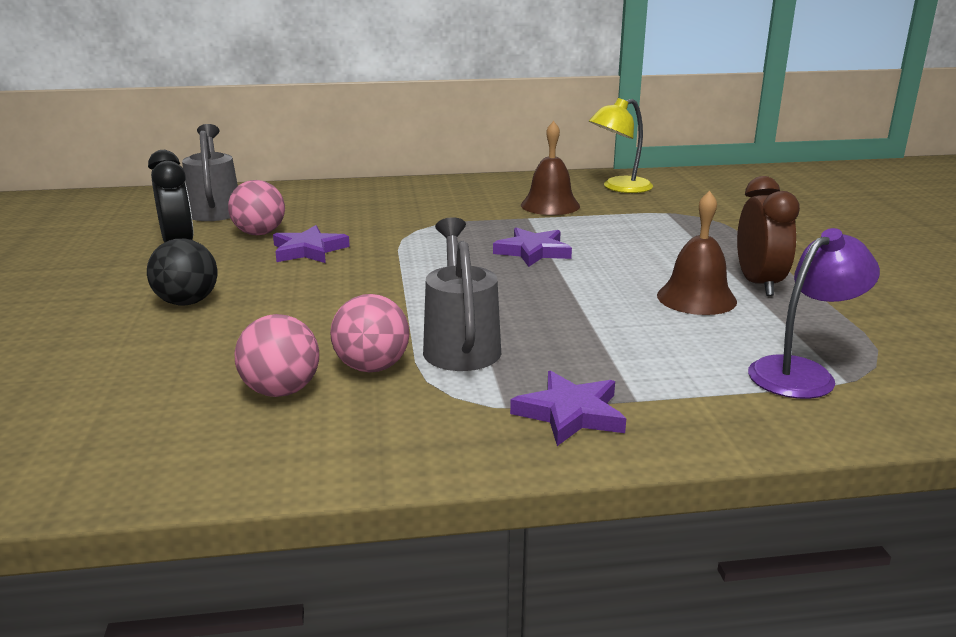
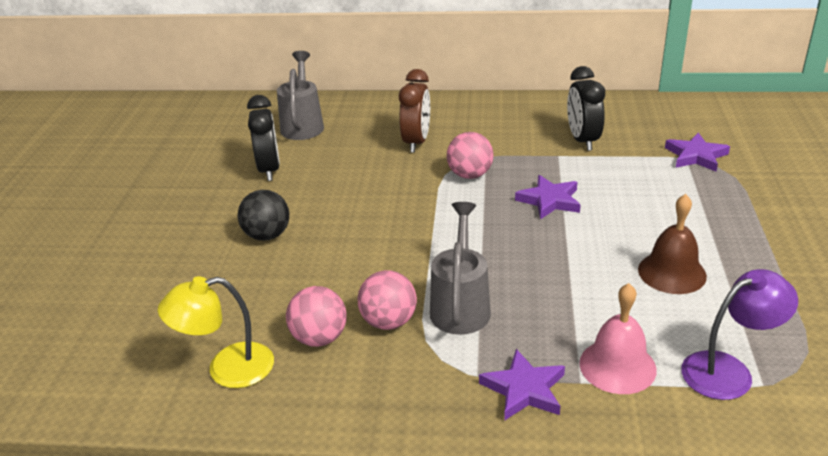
camera: 15 degrees right, 10 degrees up
pink ball [228,180,285,235] -> pink ball moved to [447,132,493,179]
purple star [273,225,350,263] -> purple star moved to [665,133,730,172]
brown bell [521,121,580,215] -> black clock [567,66,605,151]
yellow lamp [589,98,653,193] -> yellow lamp moved to [158,276,274,388]
brown clock [737,176,800,296] -> brown clock moved to [399,69,430,153]
none -> pink bell [579,283,657,394]

